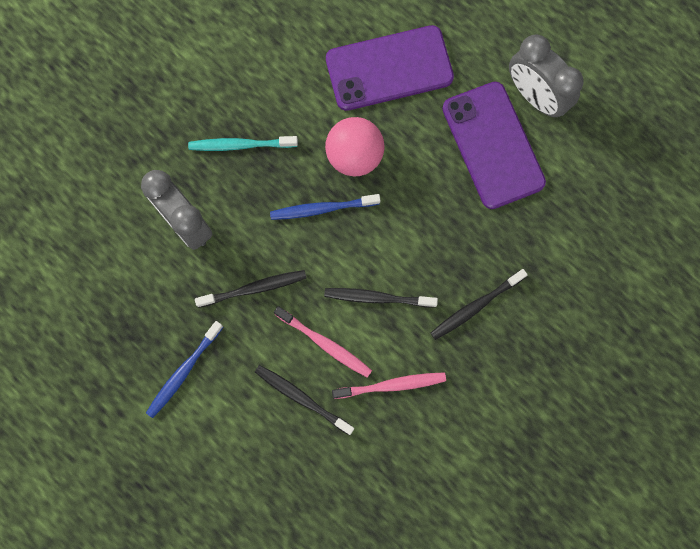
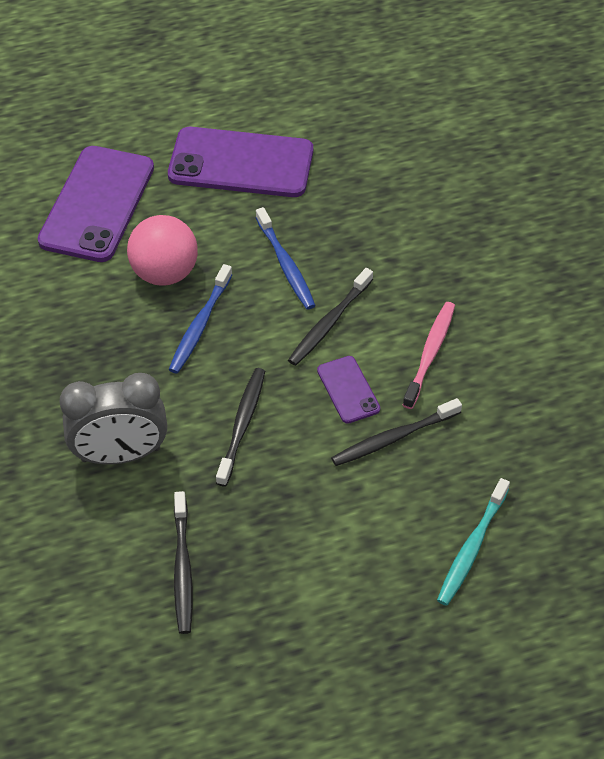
camera: 60 degrees left, 25 degrees down
blue toothbrush [146,321,223,418] -> blue toothbrush moved to [256,207,316,310]
turquoise toothbrush [188,136,298,151] -> turquoise toothbrush moved to [437,478,510,606]
pink toothbrush [274,306,372,378] -> purple phone [317,356,380,424]
black toothbrush [431,269,528,340] -> black toothbrush moved to [174,491,193,634]
grey clock [509,34,583,117] -> none

